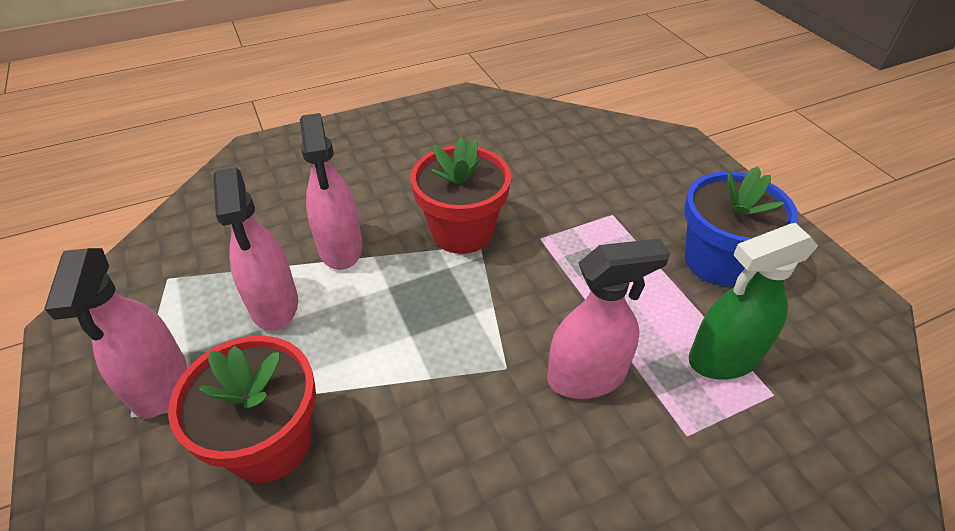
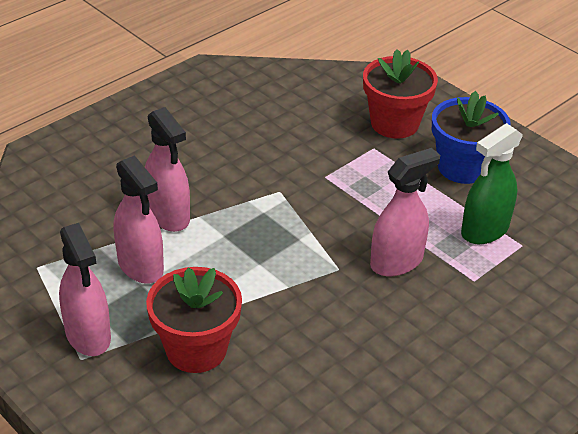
camera: 20 degrees left, 5 degrees down
red flower pot [410,137,511,254] -> red flower pot moved to [363,49,438,139]

